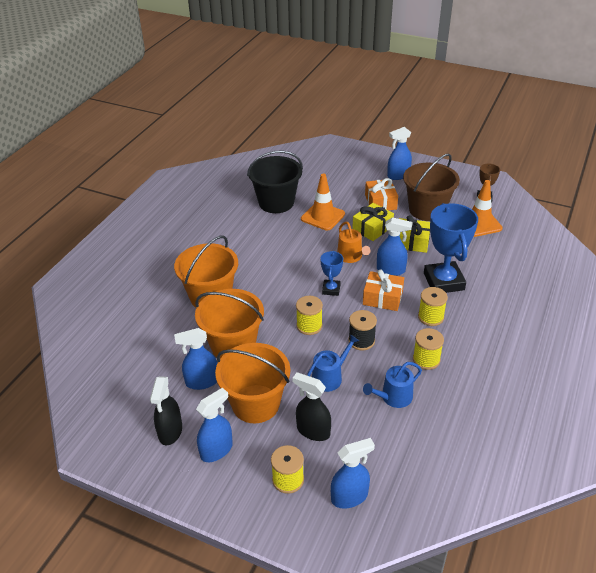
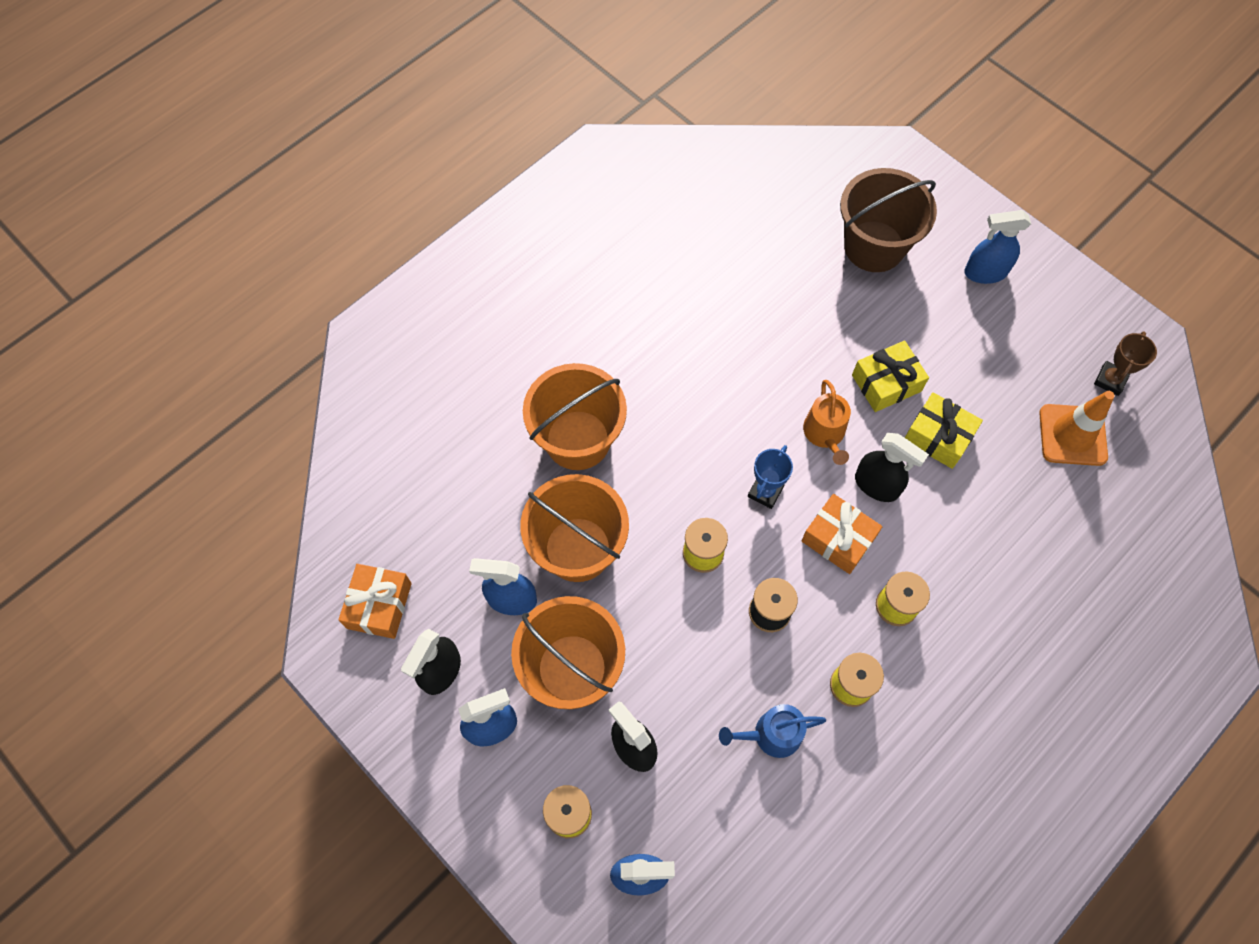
camera: 20 degrees right, 25 degrees up
black bucket [247,151,303,213] -> none
orange traffic cone [301,174,345,231] -> none
blue watering can [307,334,359,392] -> none
orange gift [365,178,398,210] -> orange gift moved to [338,564,412,639]
blue spray bottle [377,217,413,276] -> black spray bottle [855,433,929,502]
brown bucket [403,153,460,221] -> brown bucket moved to [840,168,937,272]
blue trophy [424,203,478,293] -> none

